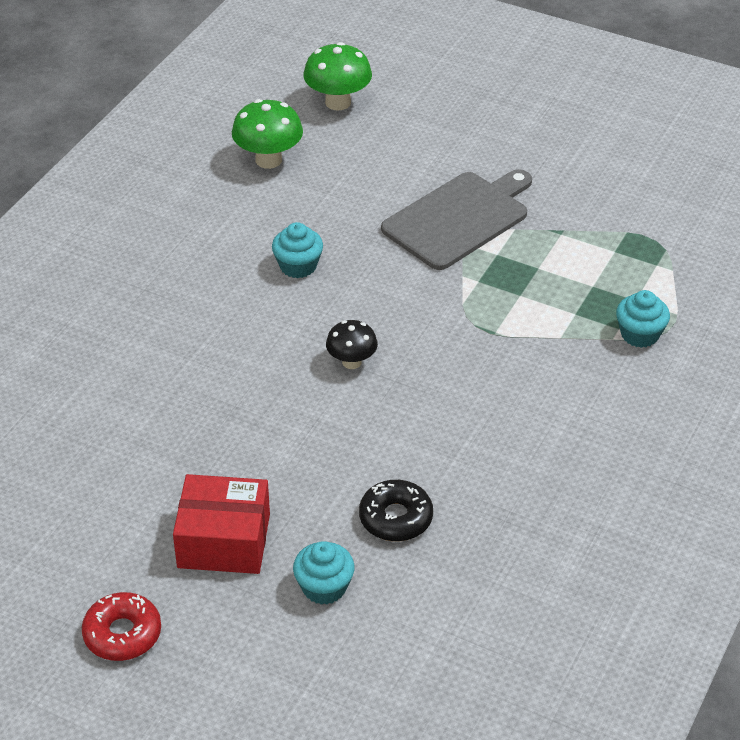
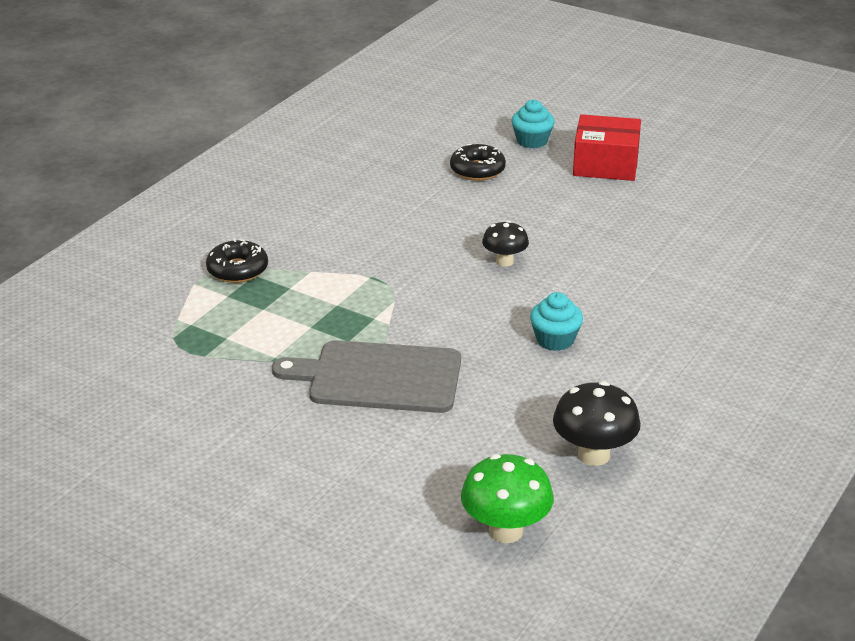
camera: 175 degrees left, 10 degrees down
red donut [82,592,161,661] -> none
green mushroom [232,99,303,169] -> black mushroom [553,381,641,466]
grey cutting board [381,169,532,270] -> grey cutting board turned 45 degrees clockwise [272,340,461,413]
turquoise cupcake [616,290,670,348] -> black donut [206,239,268,283]

